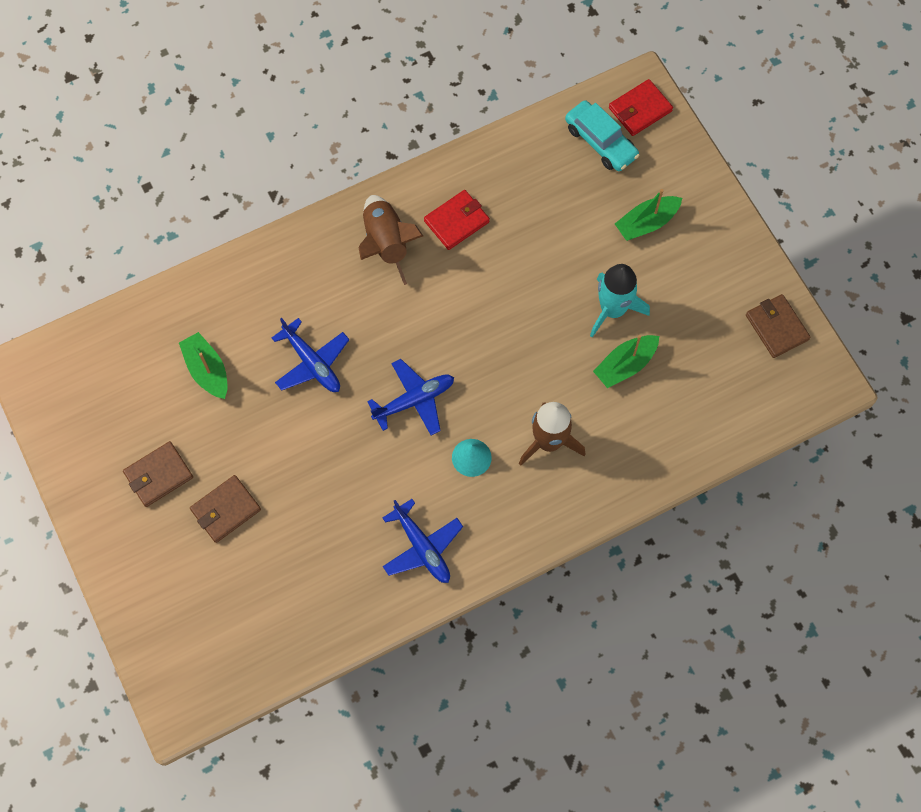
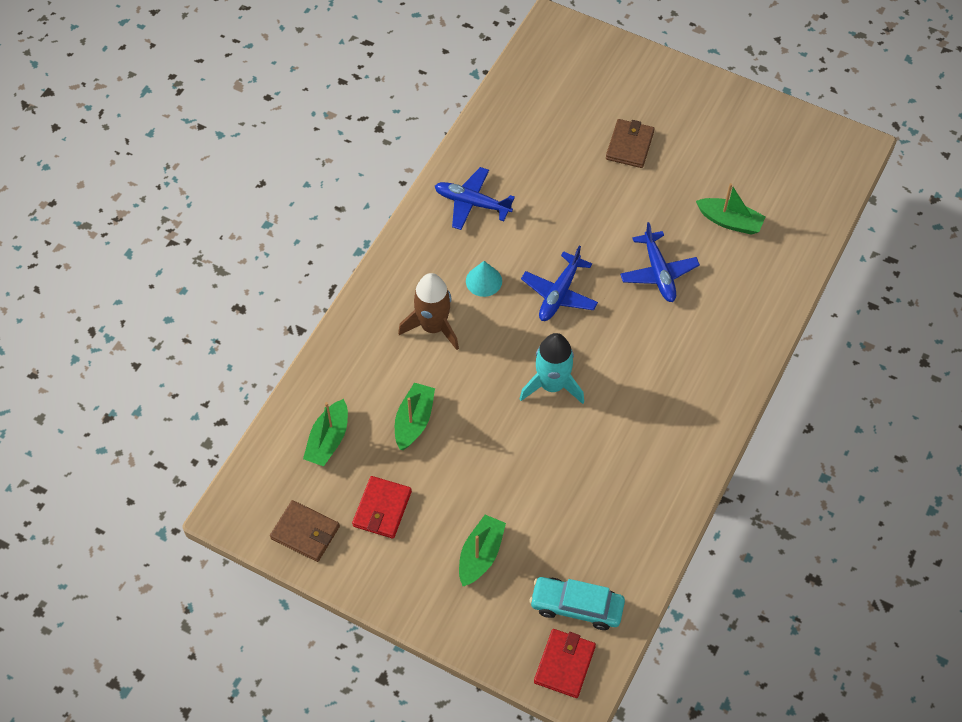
camera: 145 degrees right, 10 degrees down
brown wallet [123,441,193,507] -> none
blue plane [272,318,349,392] -> blue plane turned 120 degrees counterclockwise [620,222,700,302]
brown rocket [359,195,423,285] -> none
red wallet [424,190,490,250] -> red wallet moved to [352,476,412,538]
turquoise rocket [590,264,650,338] -> turquoise rocket moved to [520,333,584,404]
none -> green boat [303,399,348,466]

